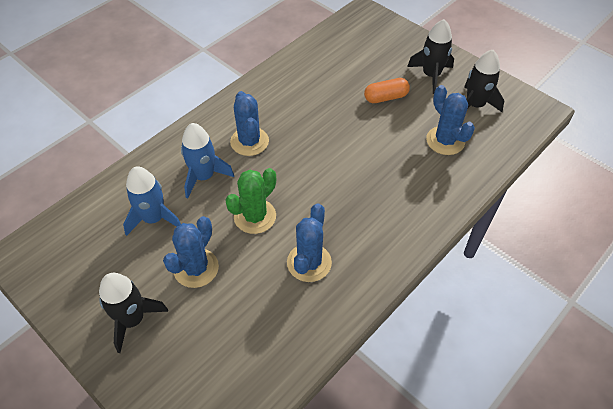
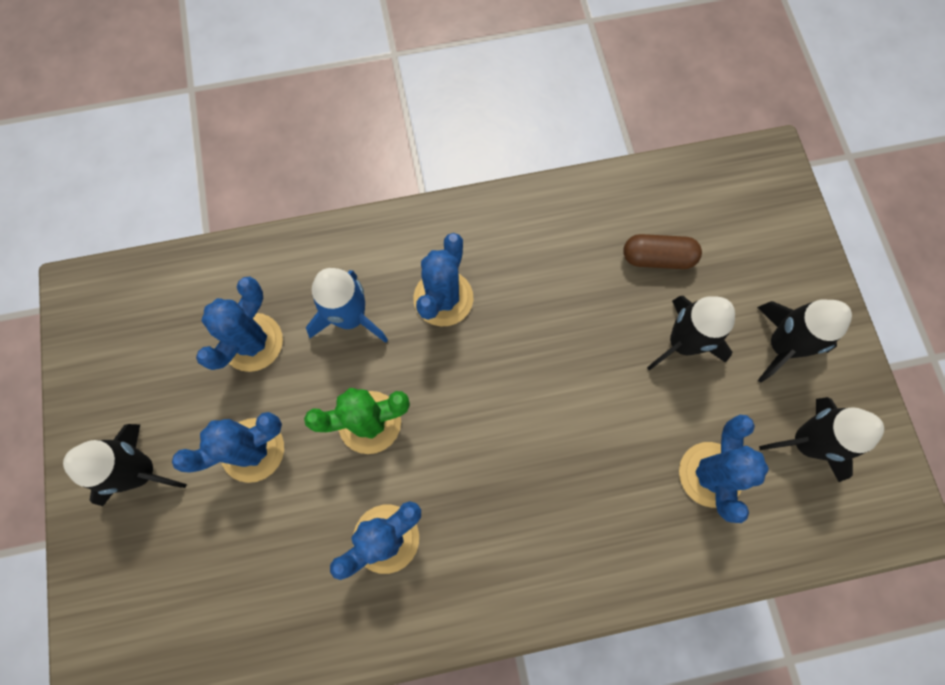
camera: 35 degrees right, 20 degrees up
blue rocket [123,167,181,236] -> blue cactus [196,277,283,372]
orange capsule [364,78,410,103] -> black rocket [647,296,735,371]
none -> brown capsule [623,234,702,269]

